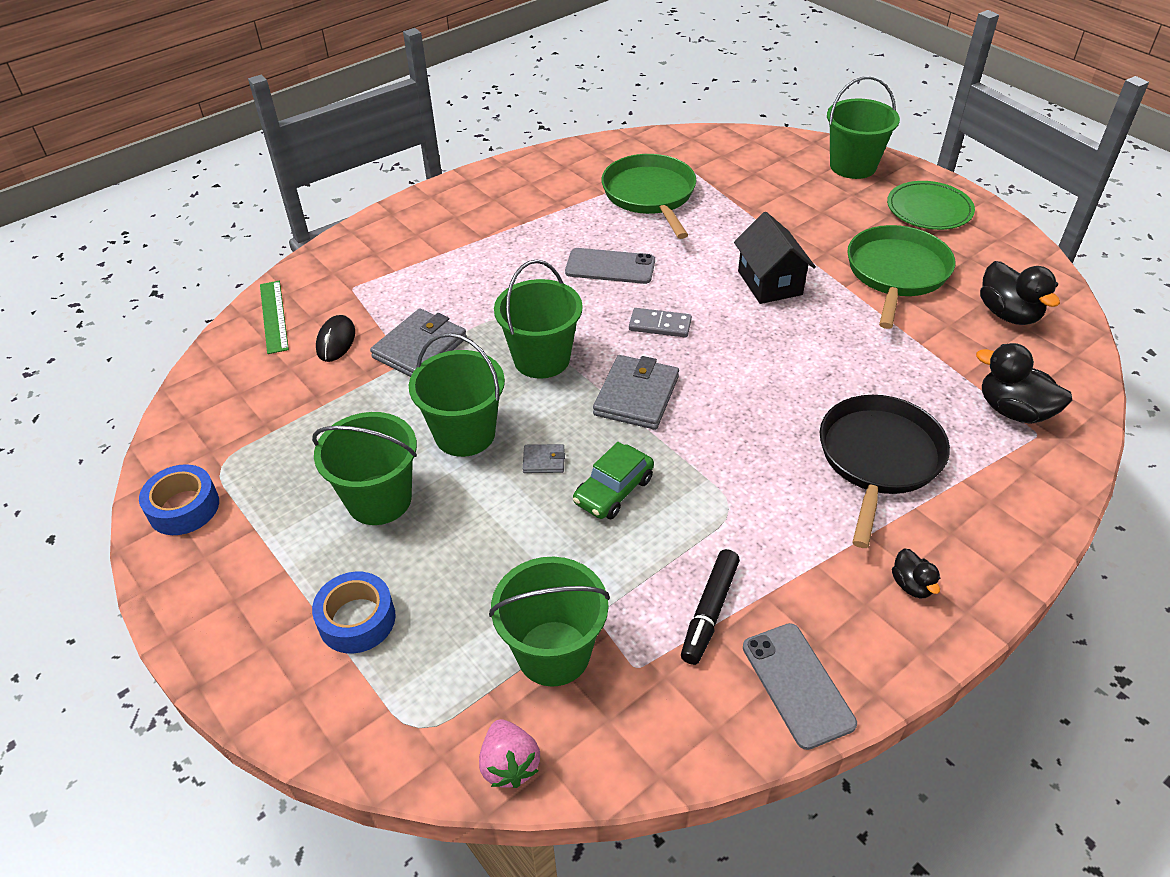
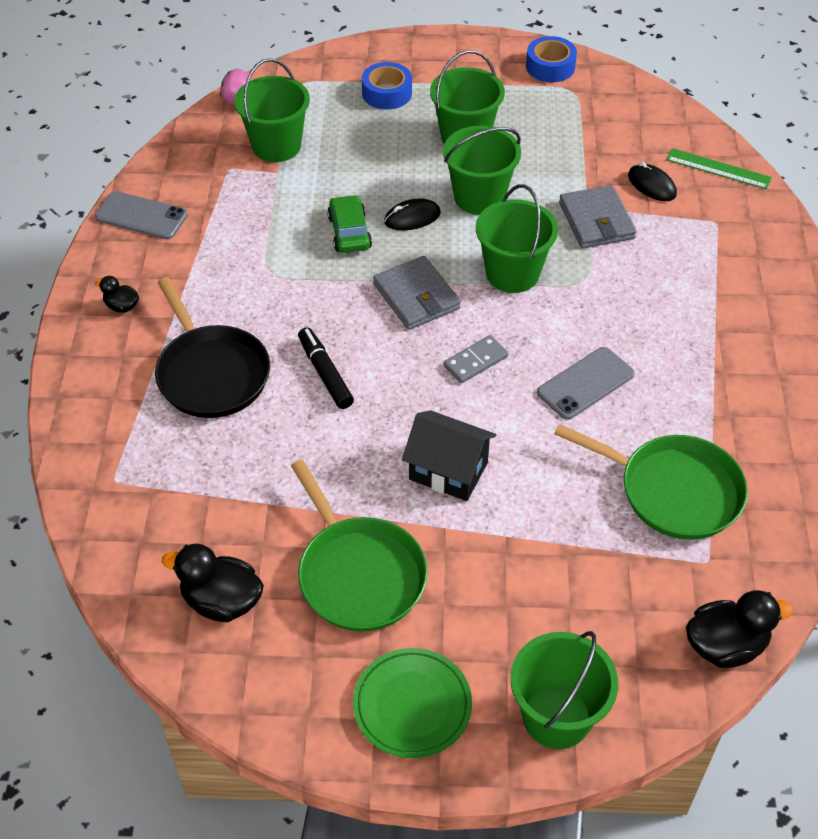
camera: 130 degrees right, 5 degrees up
grey wallet [523,444,565,473] -> black mouse [384,198,441,230]
black marker [681,549,740,665] -> black marker moved to [298,327,354,409]
black duck [976,343,1072,424] -> black duck moved to [686,590,793,668]

